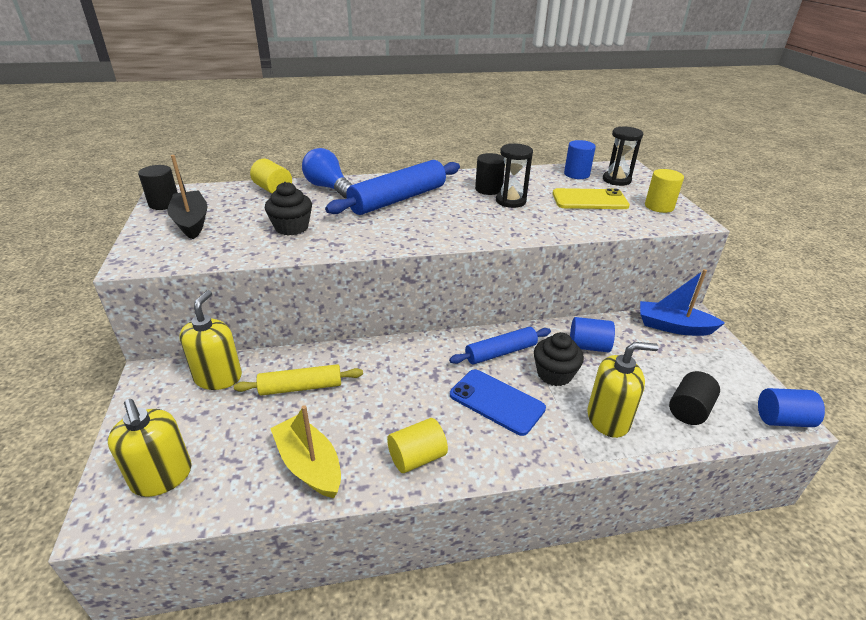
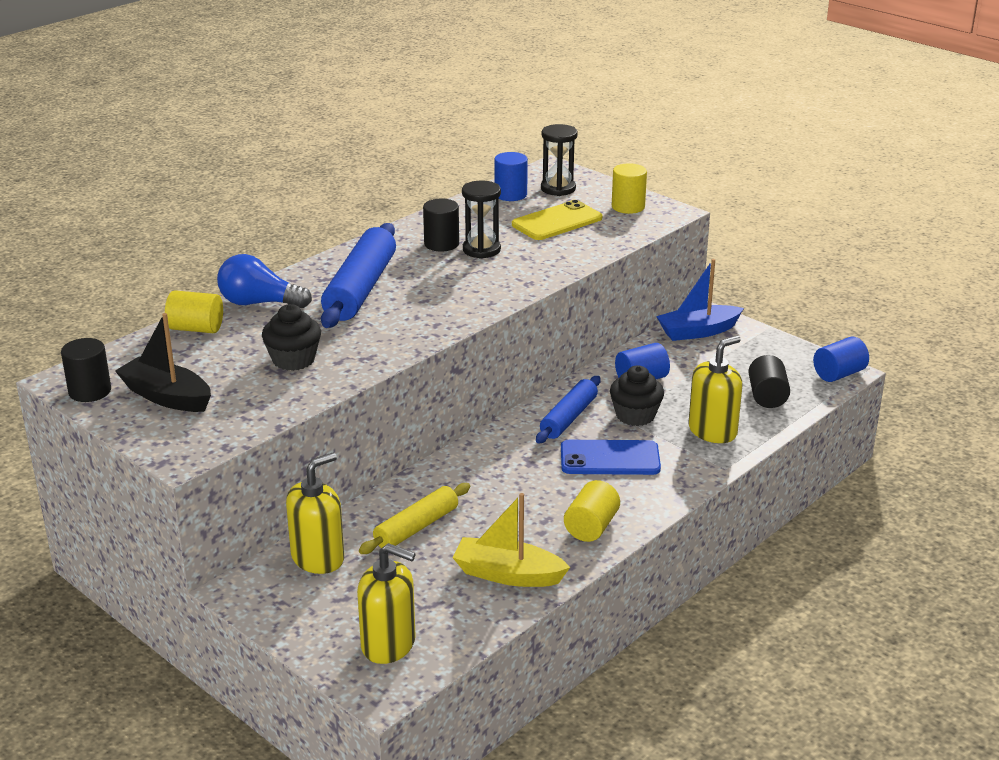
camera: 35 degrees left, 5 degrees down
yellow soap dispenser [179,290,242,390] -> yellow soap dispenser turned 75 degrees clockwise [286,452,344,574]

